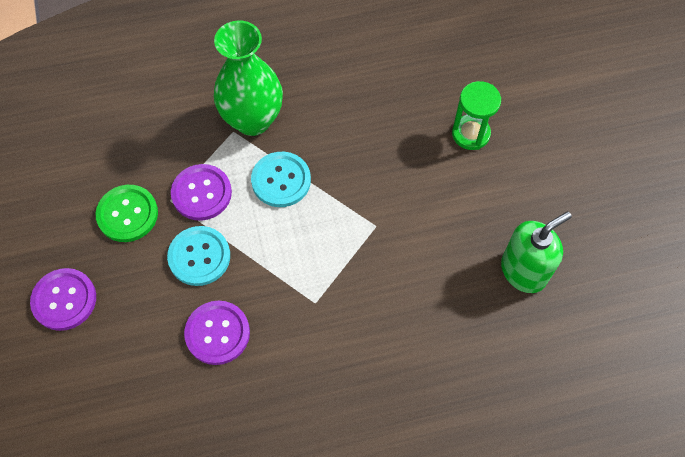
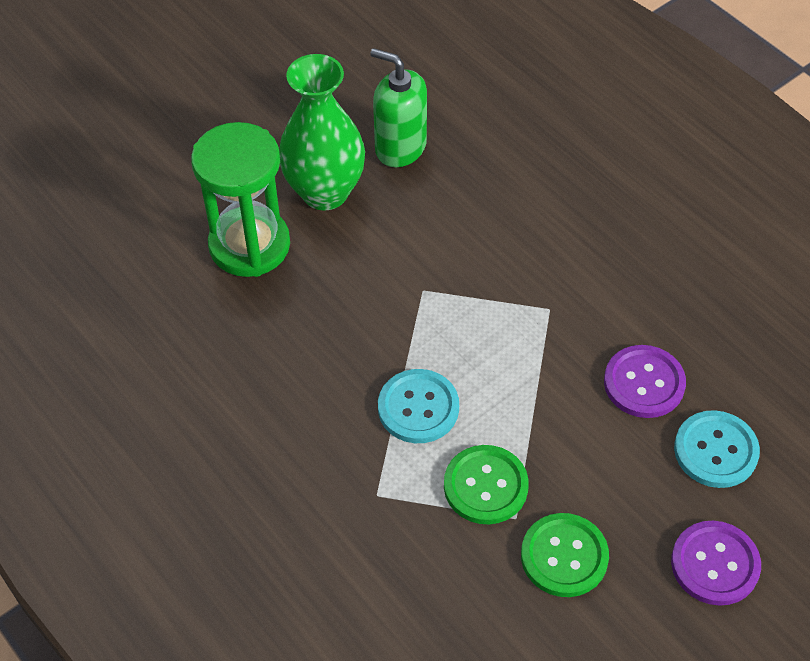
camera: 115 degrees left, 10 degrees down
turquoise button [167,226,230,286] -> turquoise button moved to [674,410,760,488]
purple button [171,164,232,221] -> green button [444,445,529,524]
green vase [214,20,283,136] -> green vase moved to [279,54,365,210]
green hourglass [452,81,501,150] -> green hourglass [191,122,290,277], size x1.63

